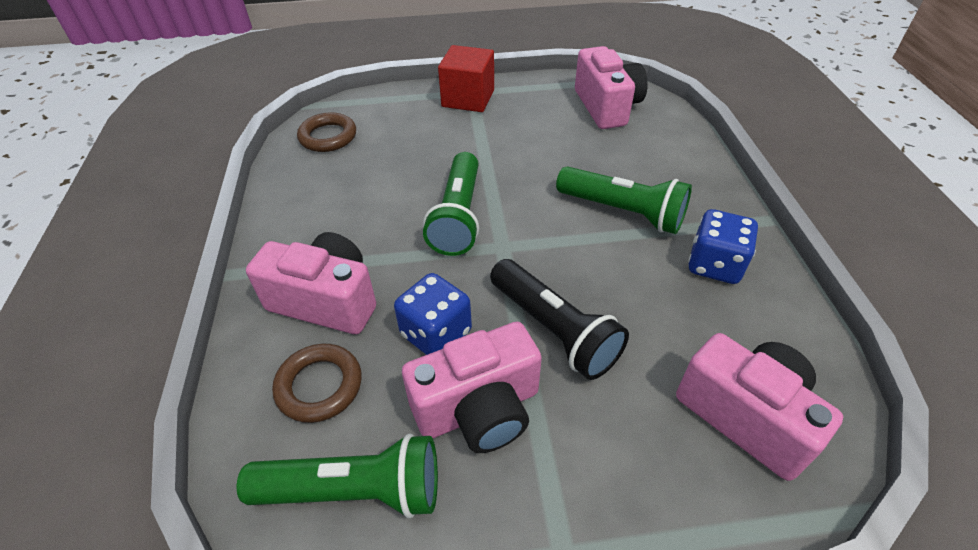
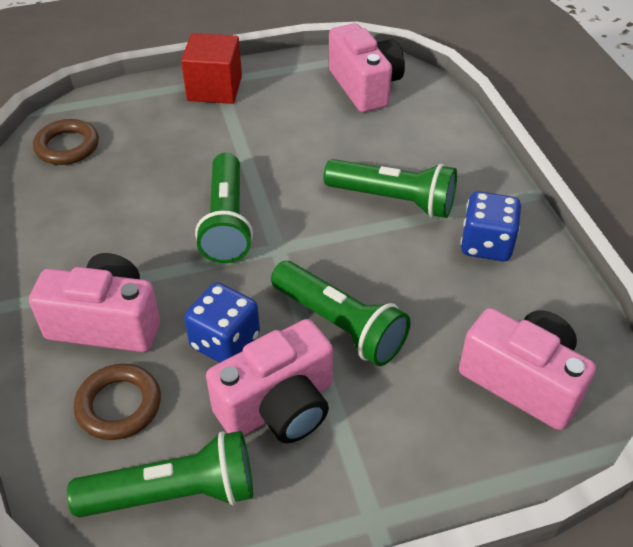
camera: 10 degrees left, 0 degrees up
black flashlight [490,259,629,380] -> green flashlight [271,261,411,366]

